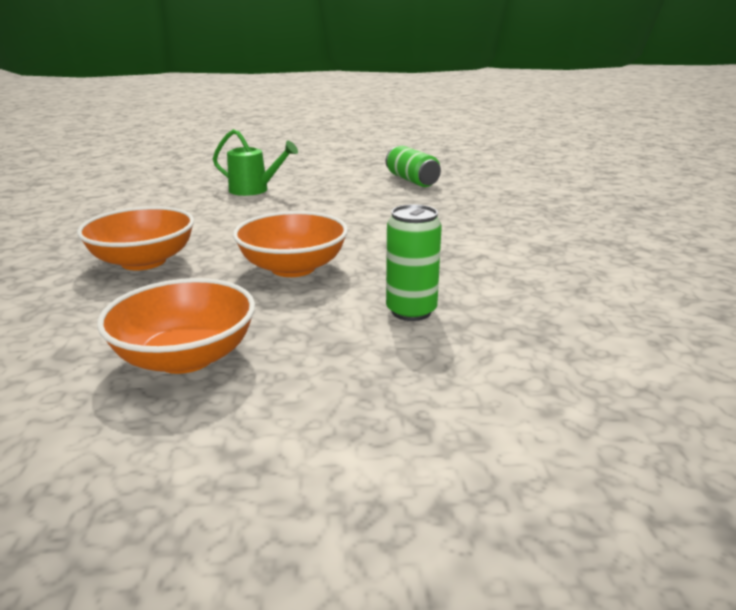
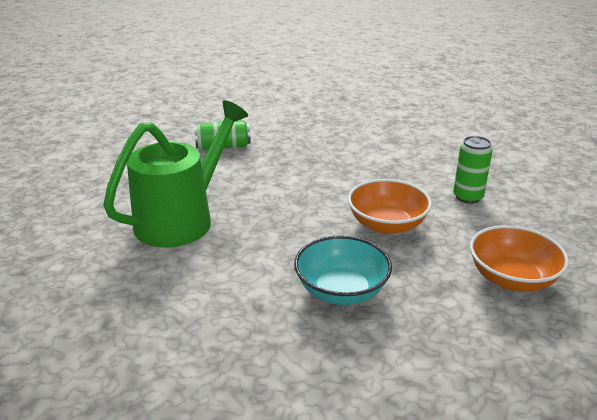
camera: 70 degrees left, 5 degrees up
orange bowl [77,206,194,270] -> turquoise bowl [294,236,392,305]
green watering can [213,129,298,196] -> green watering can [103,100,248,248], size x1.95

